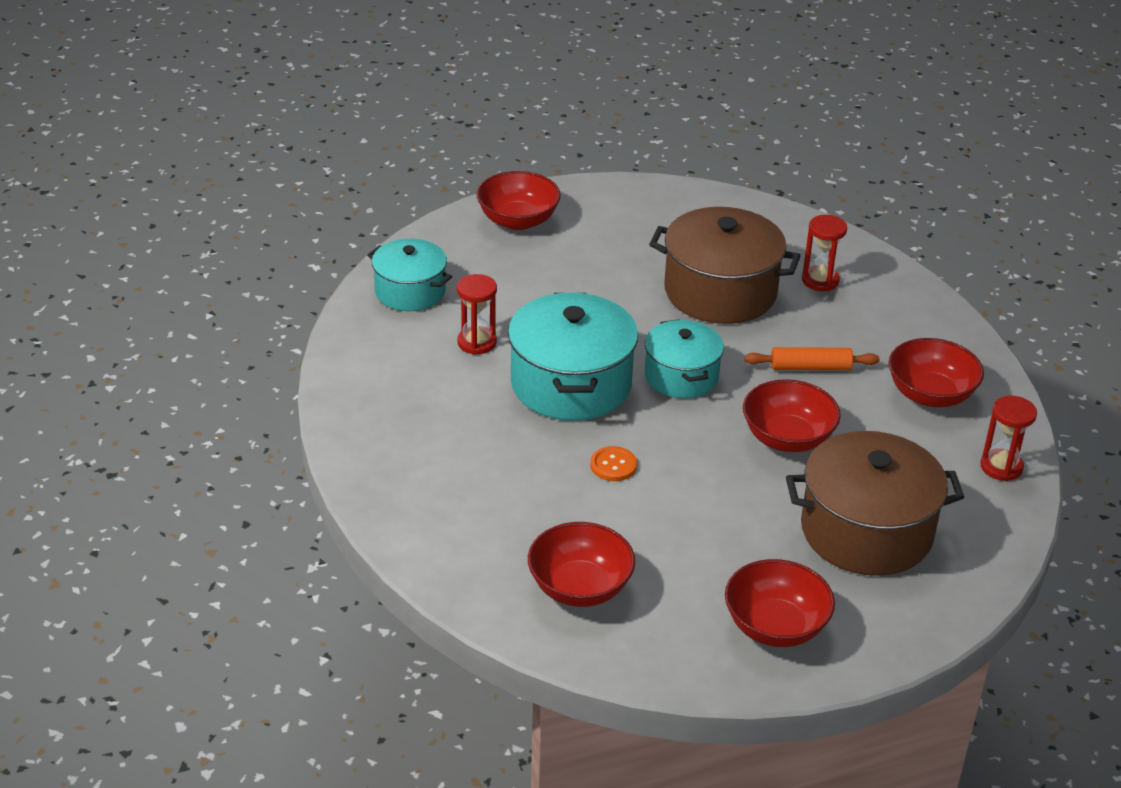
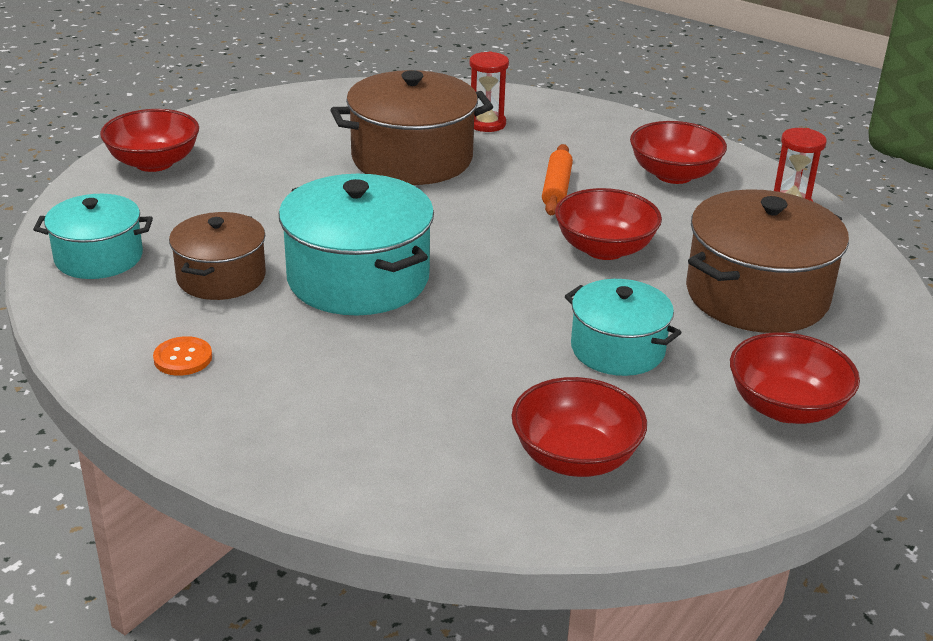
camera: 35 degrees left, 5 degrees down
red hourglass [457,274,497,355] -> brown pot [169,212,266,300]
orange button [590,446,637,481] -> orange button moved to [153,336,212,376]
turquoise pot [645,319,724,398] -> turquoise pot moved to [565,279,682,376]
orange rolling pin [744,347,879,370] -> orange rolling pin turned 45 degrees counterclockwise [542,144,573,215]

